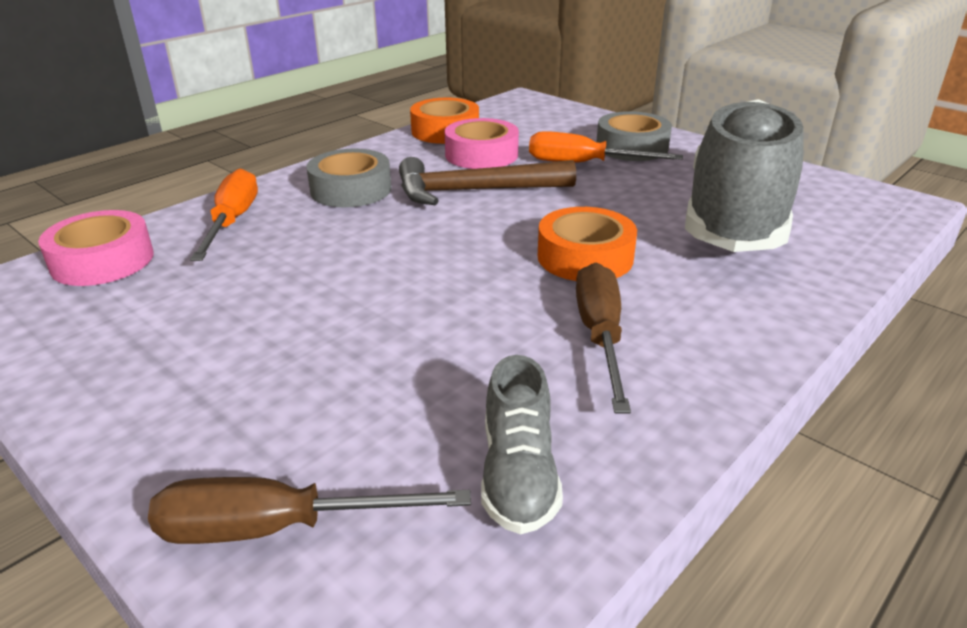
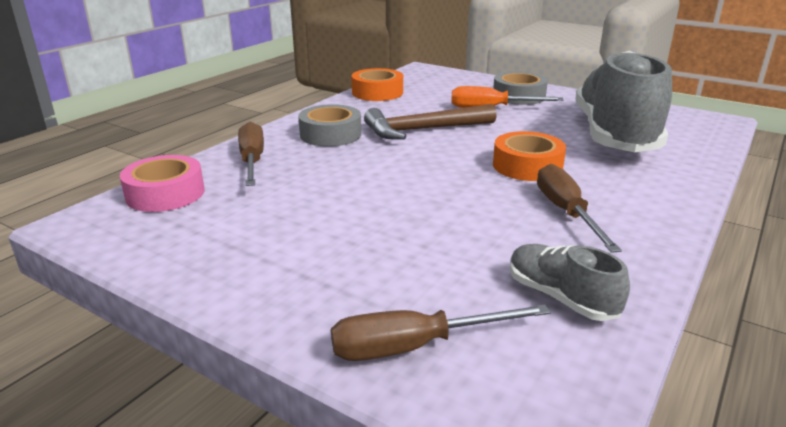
camera: 10 degrees left, 5 degrees down
orange screwdriver [190,168,258,261] -> brown screwdriver [238,122,264,186]
pink tape [445,118,519,169] -> none
grey shoe [481,355,563,534] -> grey shoe turned 150 degrees clockwise [510,244,630,321]

